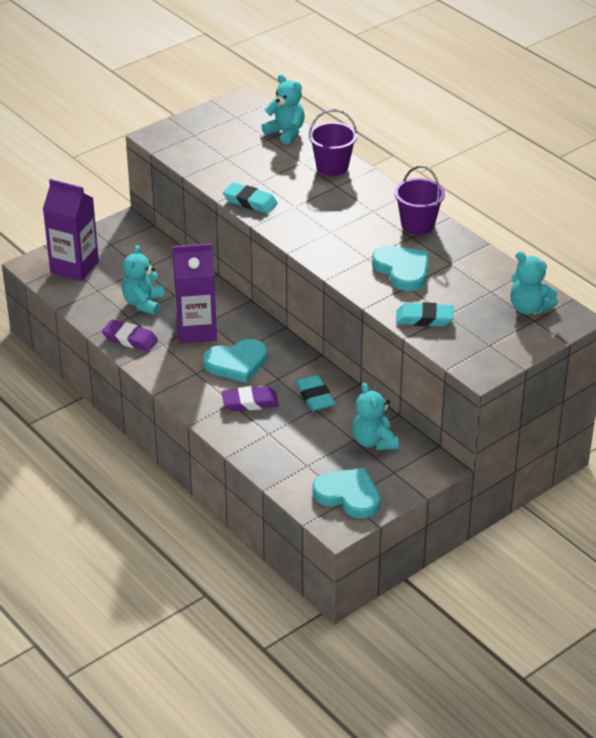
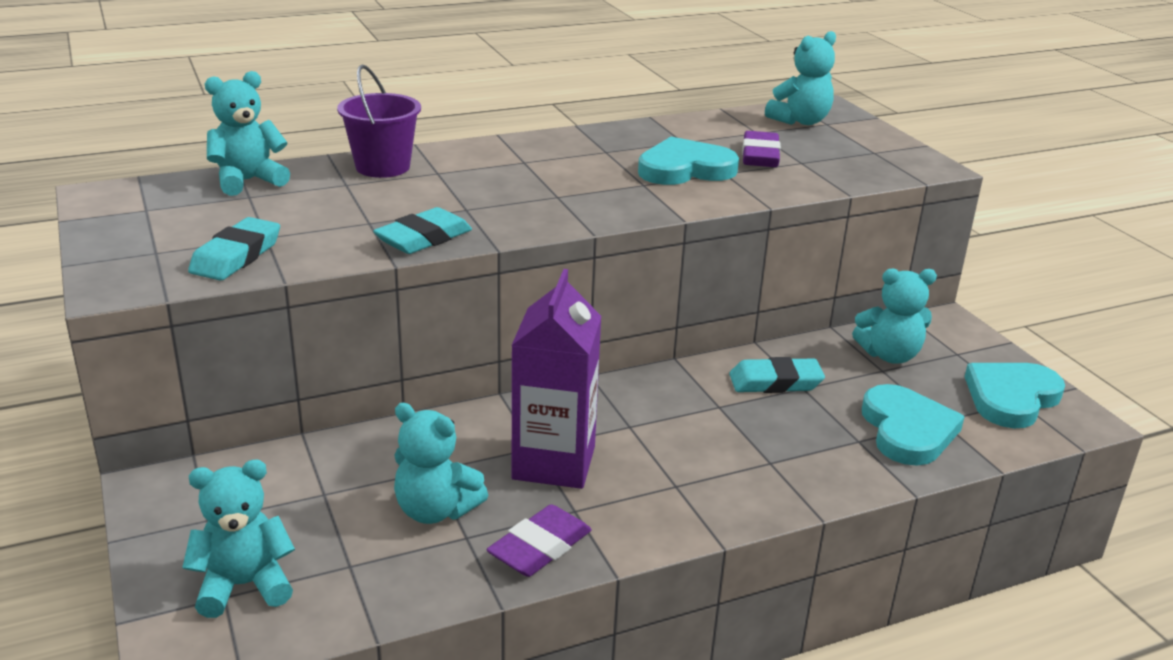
camera: 75 degrees left, 10 degrees down
purple carton [43,179,99,281] -> turquoise teddy bear [182,460,295,618]
turquoise heart [203,339,267,383] -> turquoise heart moved to [862,384,965,466]
purple eraser [222,386,279,411] -> purple eraser moved to [742,131,781,167]
purple bucket [394,166,445,235] -> none
turquoise eraser [396,302,454,326] -> turquoise eraser moved to [188,217,280,281]

